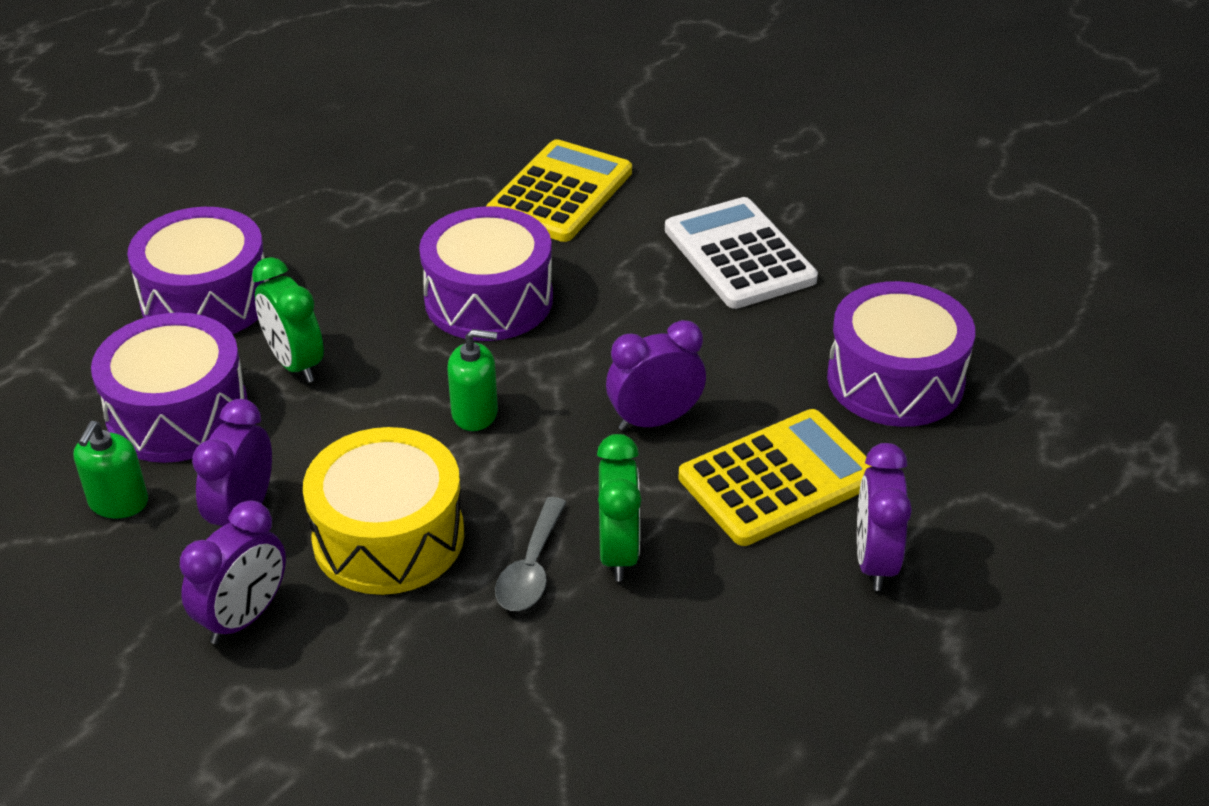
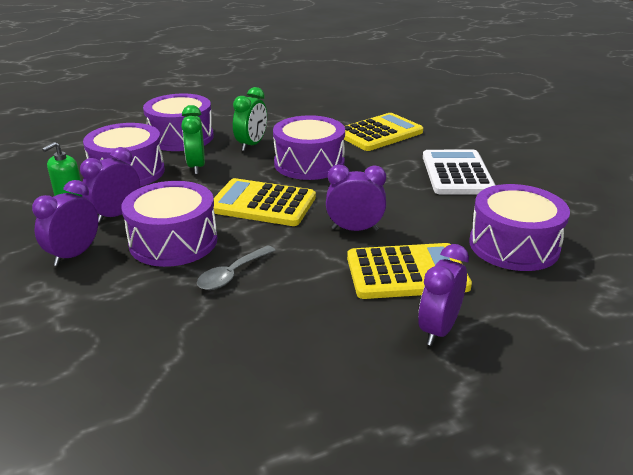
camera: 25 degrees right, 10 degrees down
purple clock [180,500,286,644] -> purple clock turned 150 degrees clockwise [32,180,98,266]
yellow drum [303,427,464,595] -> purple drum [122,181,217,267]
green soap dispenser [448,329,498,431] -> yellow calculator [214,178,316,226]
green clock [597,434,641,581] -> green clock moved to [233,87,267,151]

